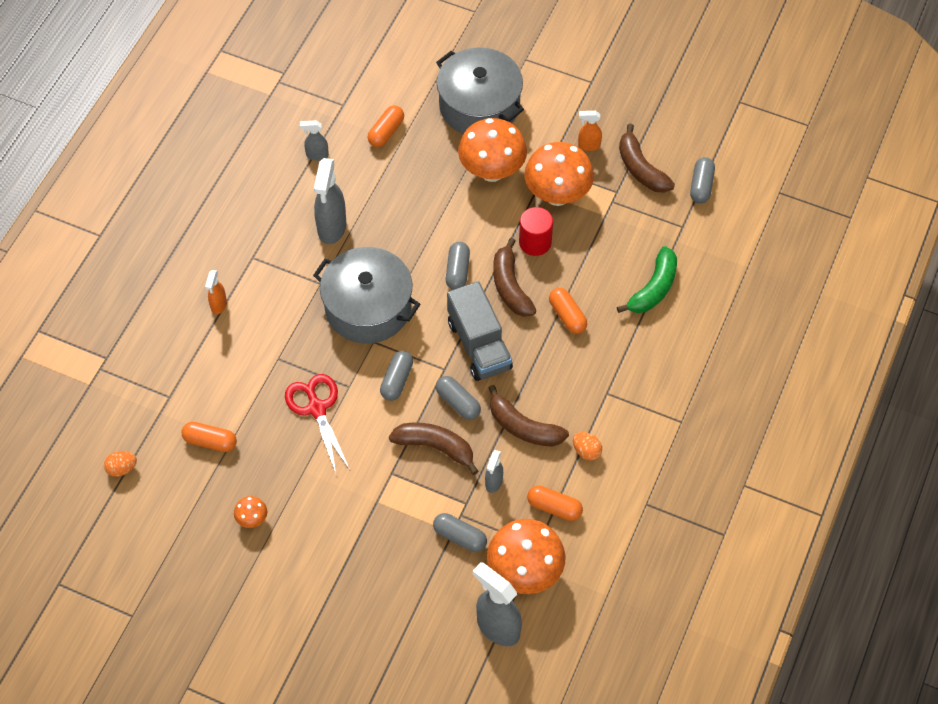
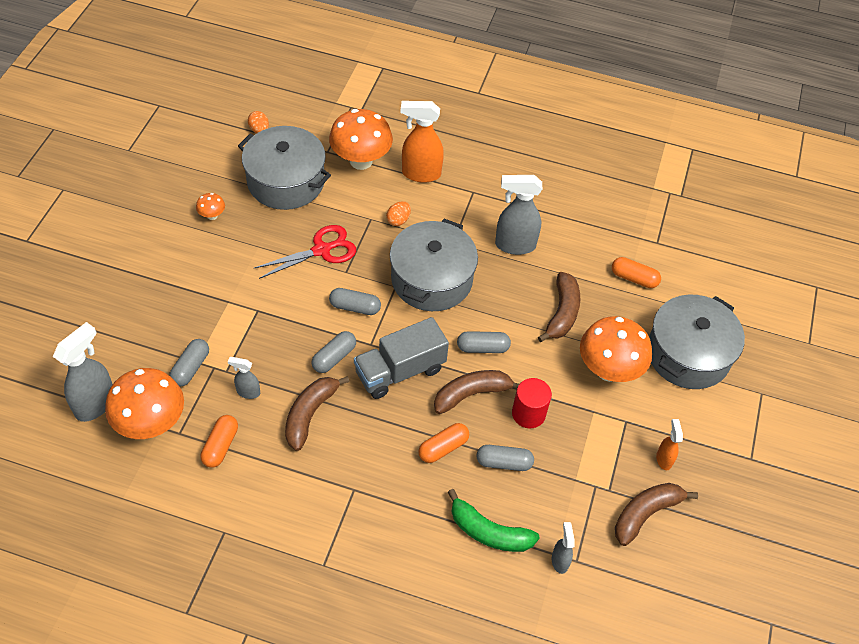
camera: 80 degrees right, 5 degrees down
orange capsule [181,422,237,452] -> grey pot [238,126,331,210]
orange spray bottle [205,270,227,314] -> orange spray bottle [401,101,444,183], size x1.89
grey spray bottle [300,121,329,161] -> grey spray bottle moved to [552,522,575,574]
brown banana [389,423,478,475] -> brown banana moved to [538,272,580,342]
orange mushroom [524,142,594,206] -> orange mushroom moved to [329,109,393,170]
orange egg [573,432,602,461] -> orange egg moved to [386,201,411,226]
grey capsule [690,157,715,204] -> grey capsule moved to [477,445,534,471]

